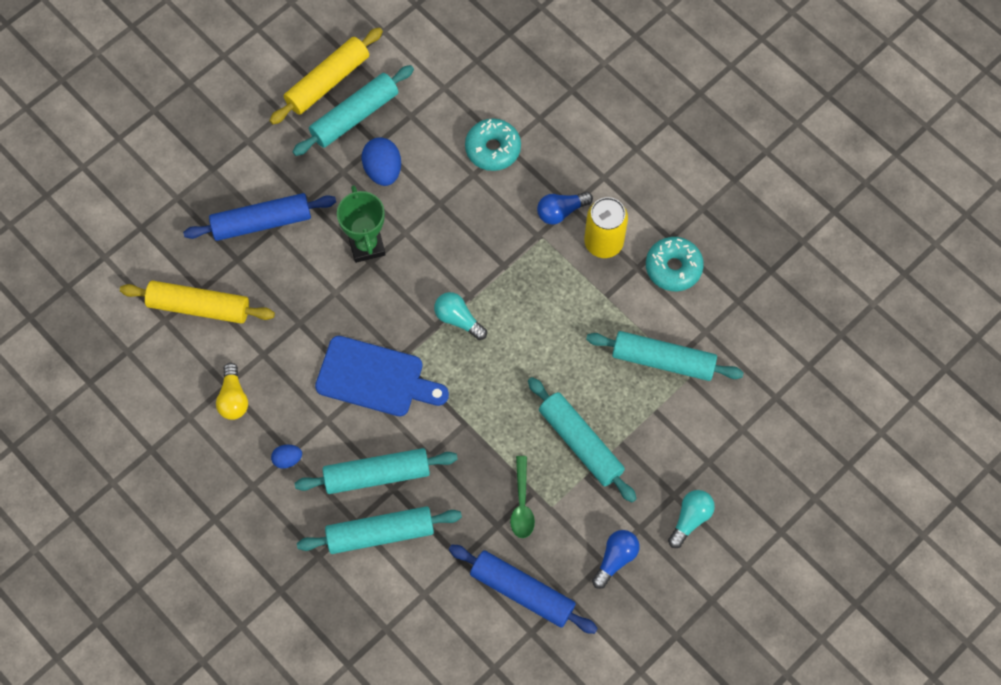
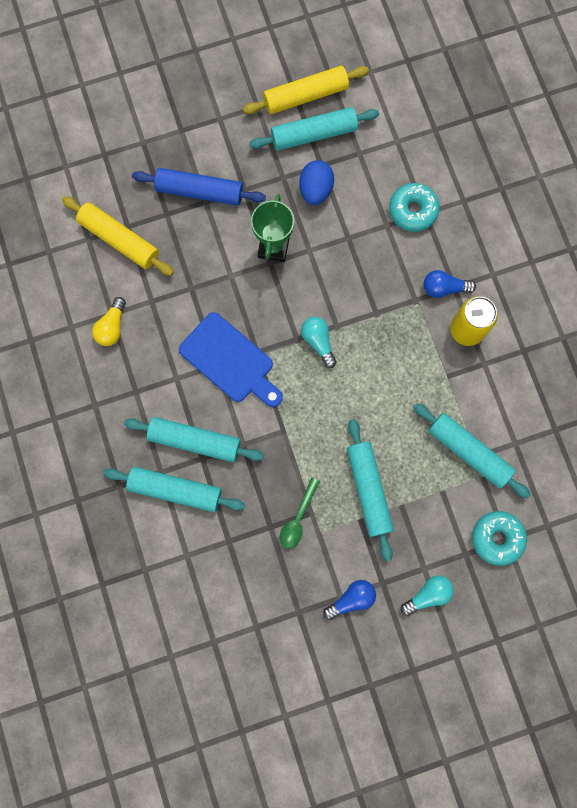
camera: 25 degrees right, 10 degrees up
blue egg [271,445,302,469] -> none
blue rolling pin [449,545,598,634] -> none
turquoise donut [646,237,704,291] -> turquoise donut moved to [472,511,527,566]

